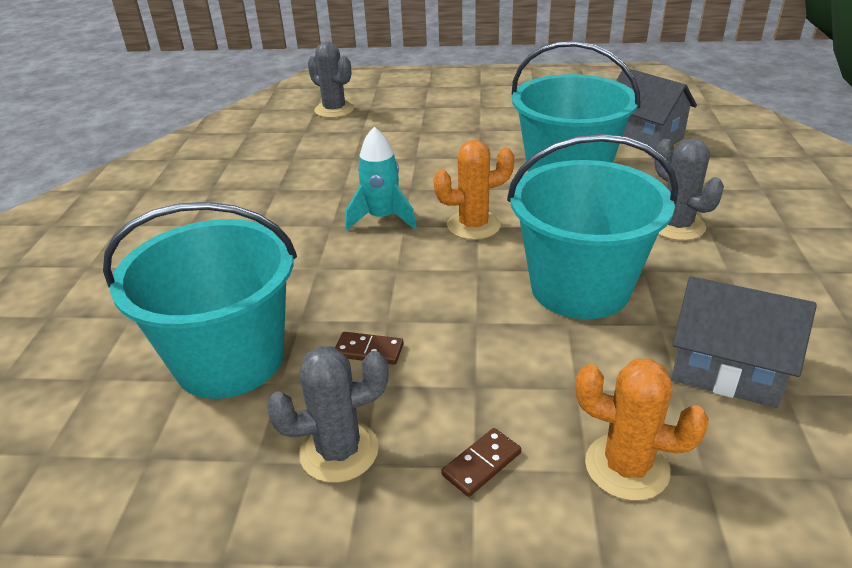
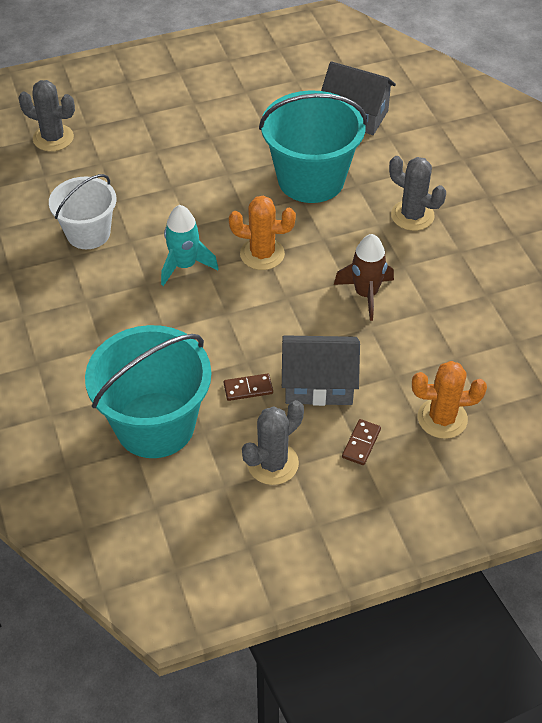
camera: 25 degrees left, 15 degrees up
orange cactus [433,140,514,240] -> orange cactus turned 45 degrees clockwise [229,196,296,270]
turquoise bucket [507,134,678,319] -> brown rocket [334,234,394,321]
grey house [671,276,817,408] -> grey house moved to [282,335,360,406]
none -> white bucket [49,174,116,249]

